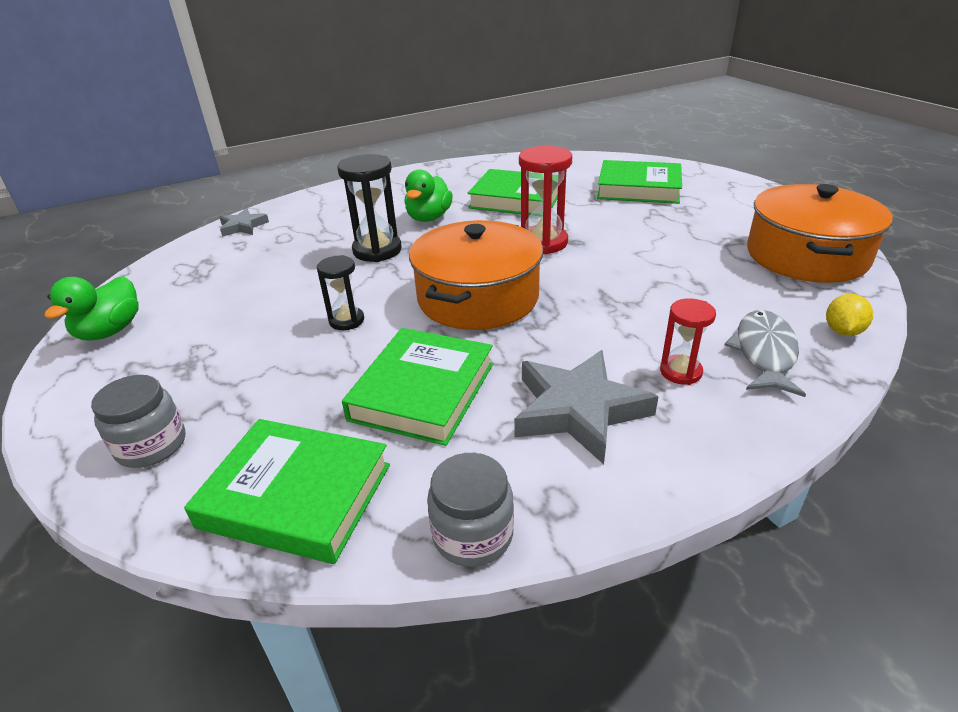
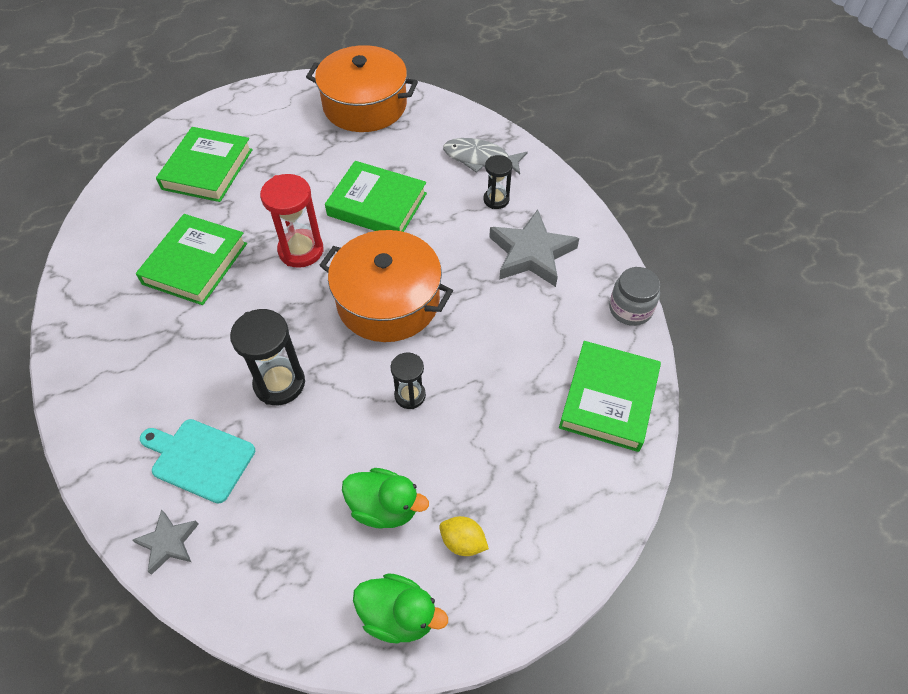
camera: 90 degrees left, 20 degrees up
grey jar [91,375,186,468] -> none
green book [342,328,493,446] -> green book moved to [325,161,427,232]
green duck [404,169,453,222] -> green duck moved to [342,468,429,529]
red hourglass [660,298,716,385] -> black hourglass [484,155,512,209]
yellow lemon [826,294,873,336] -> yellow lemon moved to [439,516,489,556]
none -> turquoise cutting board [140,419,255,504]

